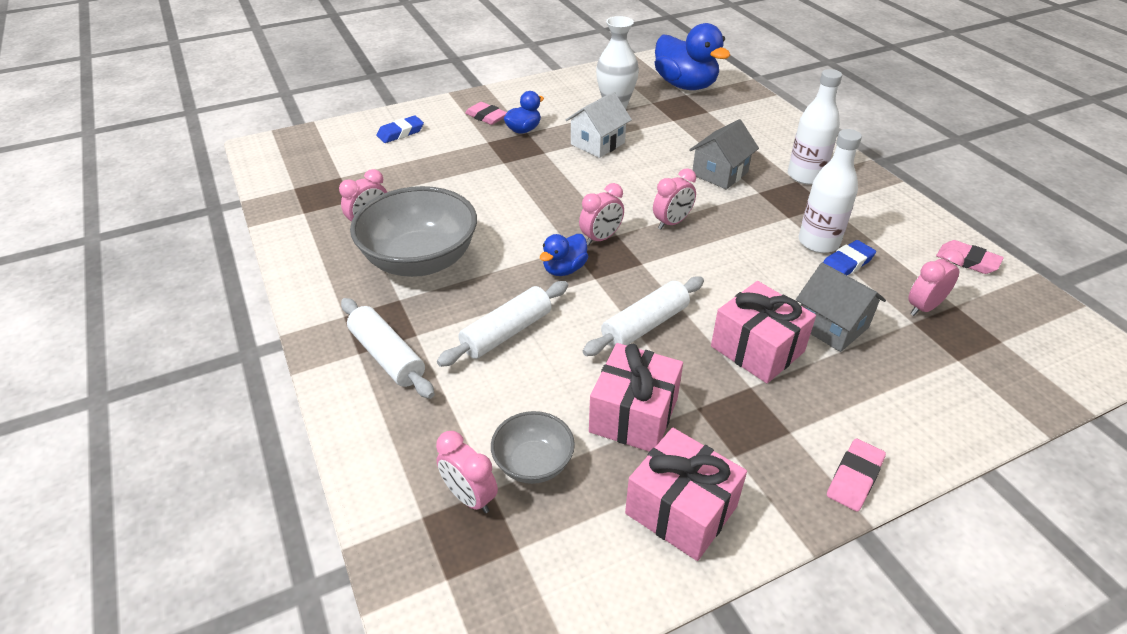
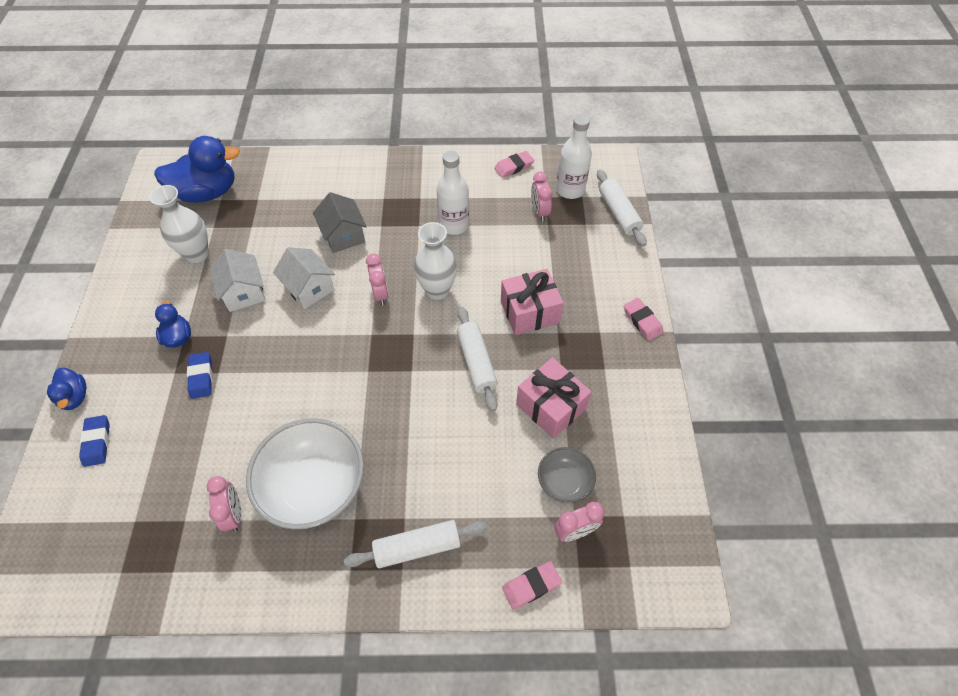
camera: 65 degrees left, 15 degrees up
grey bowl [350,186,477,277] -> white bowl [246,418,364,529]
white rolling pin [437,281,568,367] -> white rolling pin moved to [597,170,647,247]
pink eraser [465,102,507,125] -> pink eraser moved to [502,561,562,609]
blue duck [540,234,588,276] -> blue duck moved to [47,368,86,410]
pink clock [579,183,624,246] -> none
pink gift [625,428,747,561] -> none
white bottle [788,69,842,185] -> white bottle moved to [556,115,592,199]
grey house [796,262,886,352] -> none
blue eraser [823,240,876,275] -> blue eraser moved to [187,352,212,399]
none -> white house [273,247,335,309]
none -> white vase [414,222,457,300]

